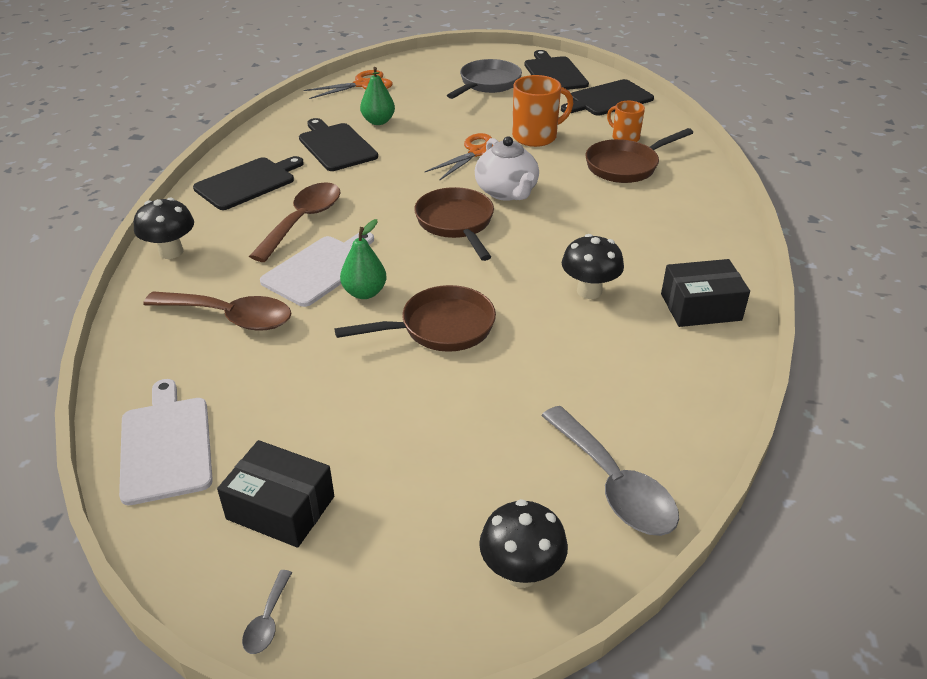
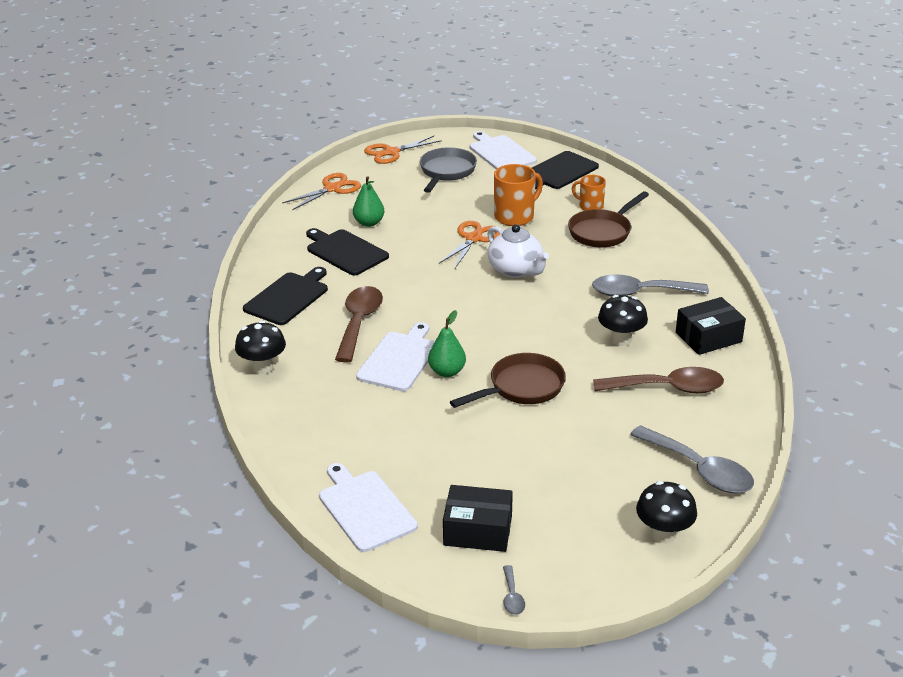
camera: 15 degrees left, 5 degrees down
brown spoon [143,291,292,331] -> brown spoon moved to [593,367,724,393]
brown pan [414,187,494,261] -> none
black cutting board [524,50,589,90] -> white cutting board [470,131,537,169]
none -> orange scissors [364,136,442,164]
none -> grey spoon [592,274,709,296]

